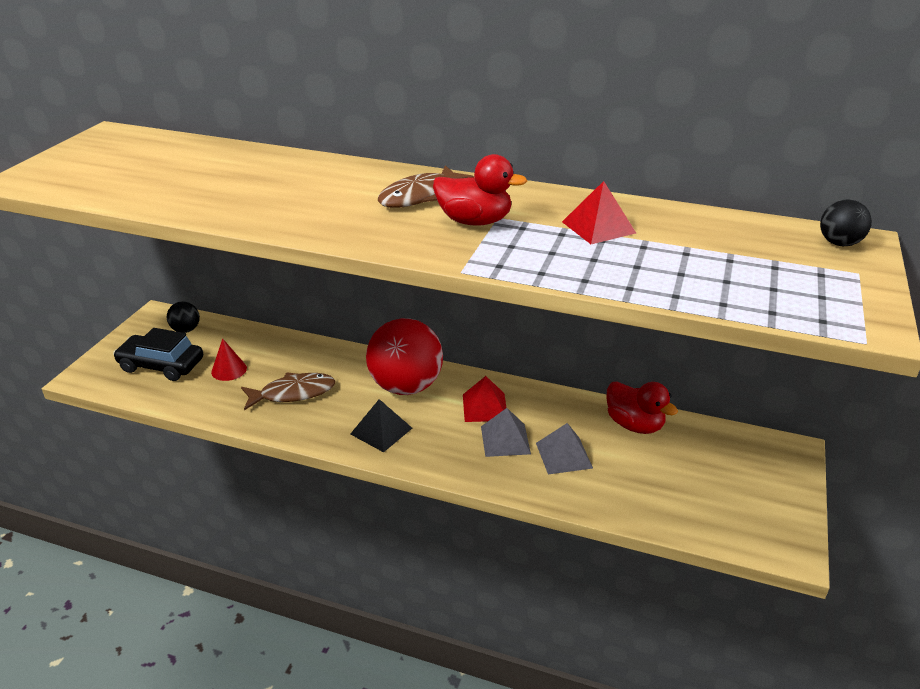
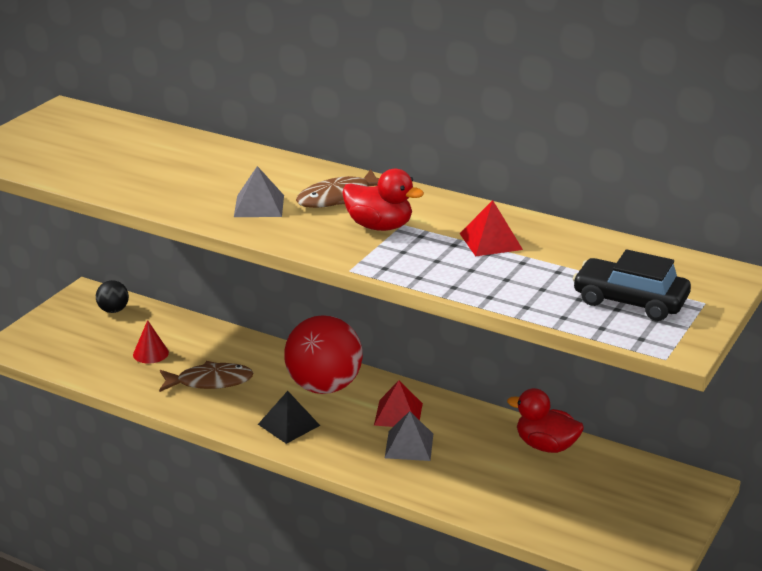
camera: 10 degrees right, 5 degrees down
black car [113,328,203,381] -> black car moved to [573,249,691,321]
grey pyramid [536,423,593,475] -> grey pyramid moved to [234,166,284,217]
red duck [607,381,678,434] -> red duck turned 150 degrees clockwise [507,388,584,453]
black ball [820,199,872,246] -> none

